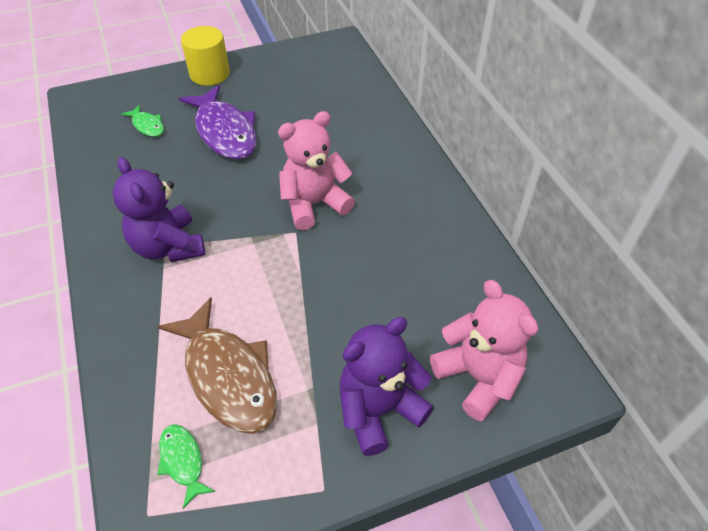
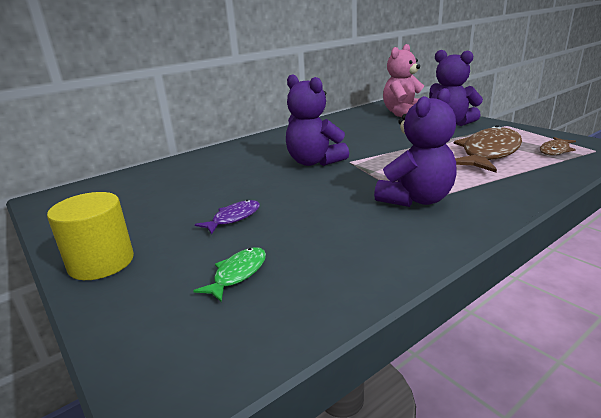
camera: 105 degrees left, 25 degrees down
green fish [157,424,216,509] -> brown fish [540,137,576,156]
purple fish [179,85,257,159] -> purple fish [195,200,260,235], size x0.48
pink teddy bear [278,111,355,230] -> purple teddy bear [286,74,349,166]

